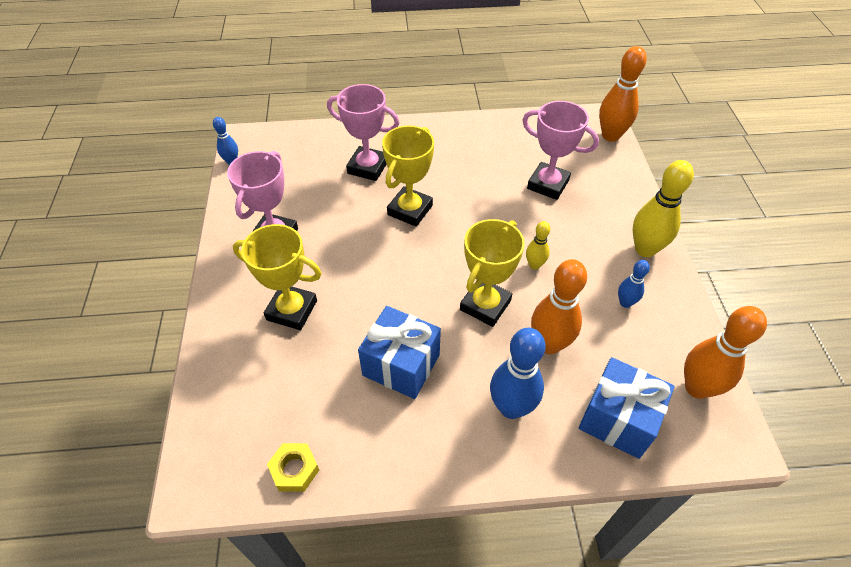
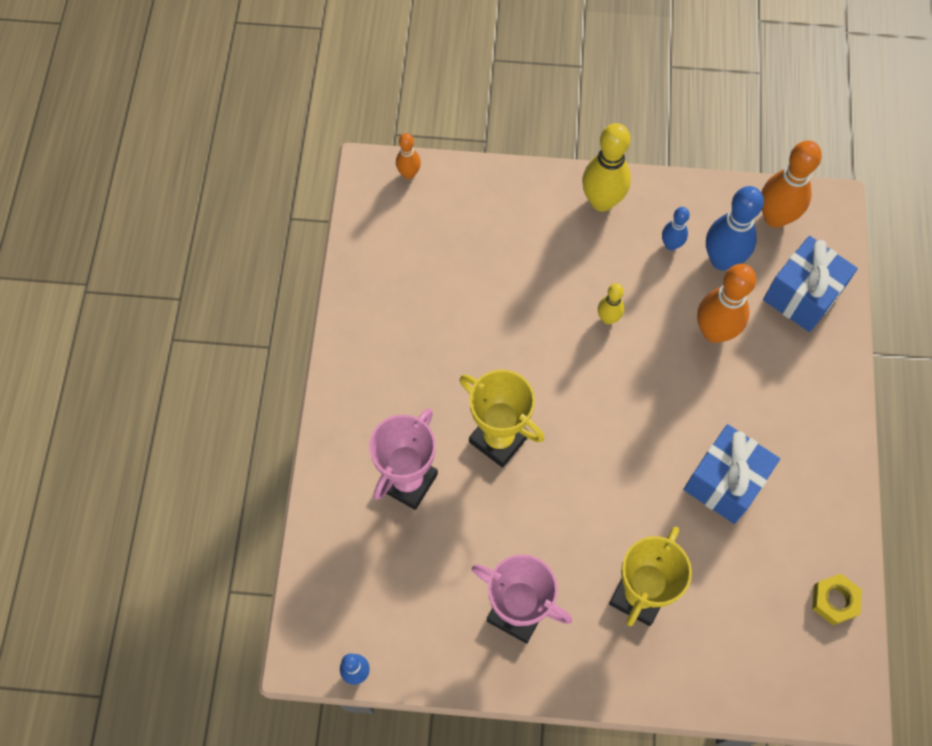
camera: 80 degrees left, 15 degrees up
yellow trophy [460,219,525,327] -> none
blue bowling pin [490,328,546,419] -> blue bowling pin moved to [706,186,764,271]
pink trophy [522,101,599,200] -> none
orange bowling pin [599,46,647,142] -> orange bowling pin [396,133,421,179], size x0.53

